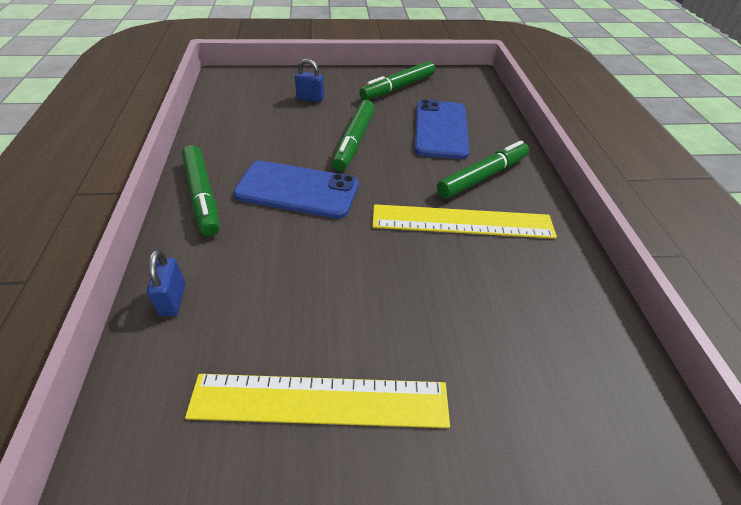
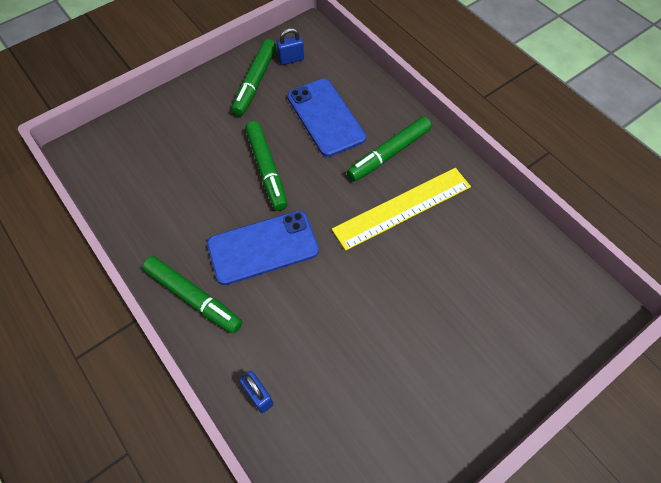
camera: 30 degrees left, 15 degrees up
yellow ruler [185,374,450,428] -> none
blue padlock [295,59,324,103] -> blue padlock moved to [277,28,304,65]
green marker [437,140,529,199] -> green marker turned 150 degrees counterclockwise [347,116,432,181]

